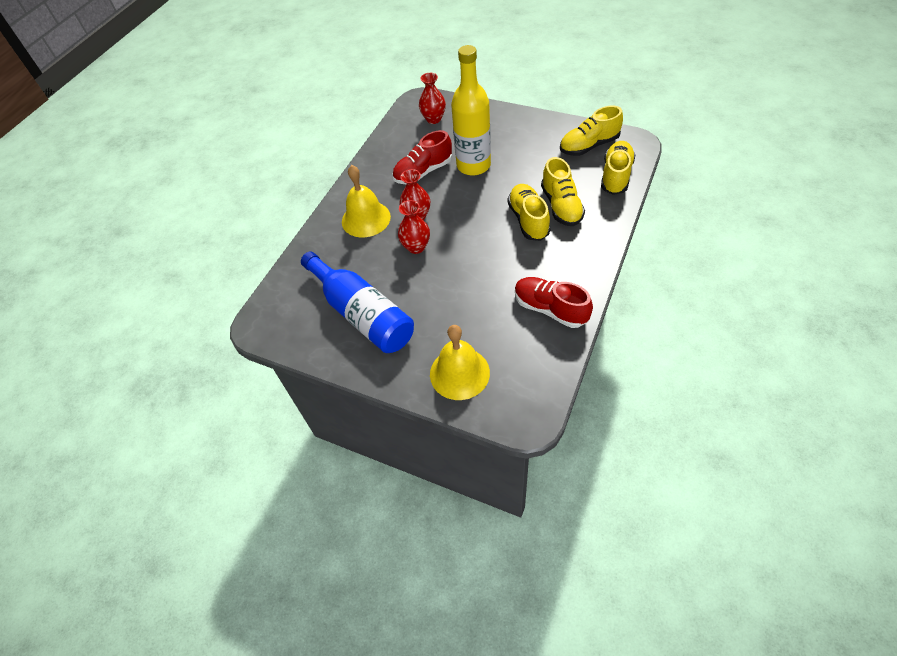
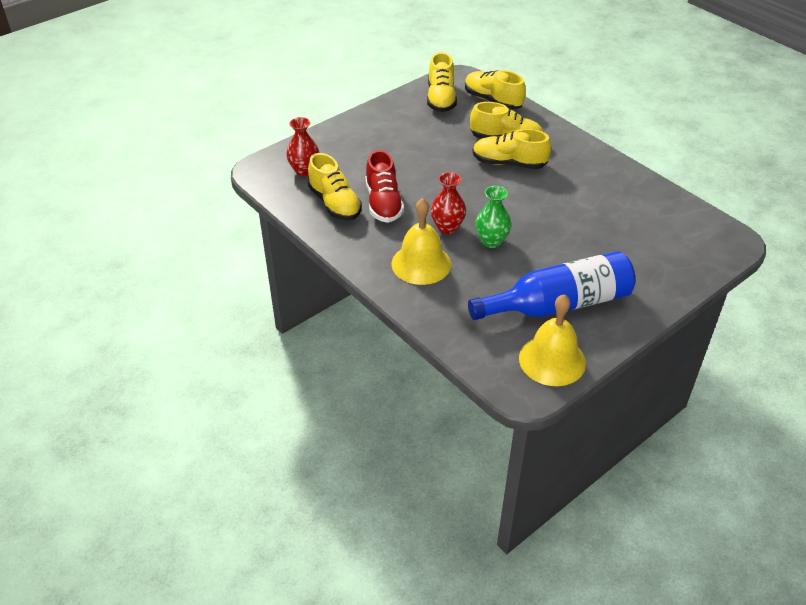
camera: 70 degrees left, 10 degrees down
red vase [398,200,430,254] -> green vase [475,186,512,248]
yellow bell [430,325,490,400] -> yellow bell moved to [519,294,586,386]
yellow bottle [451,45,491,176] -> none
red shoe [515,277,593,328] -> none
none -> yellow shoe [308,153,362,220]

